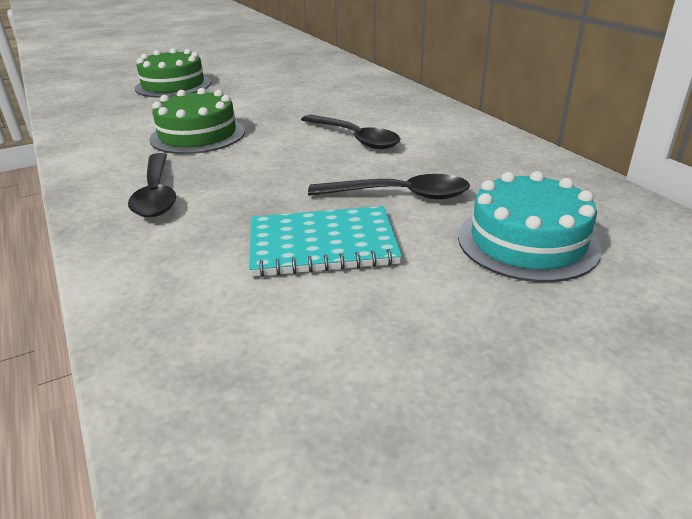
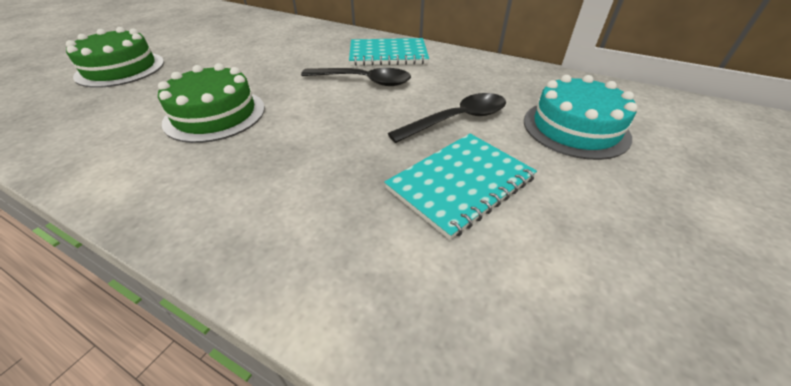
camera: 35 degrees left, 10 degrees up
black spoon [128,153,176,217] -> none
none -> turquoise notebook [349,38,429,66]

